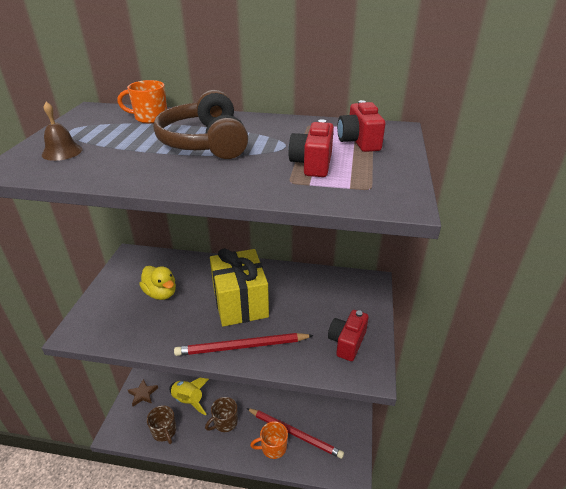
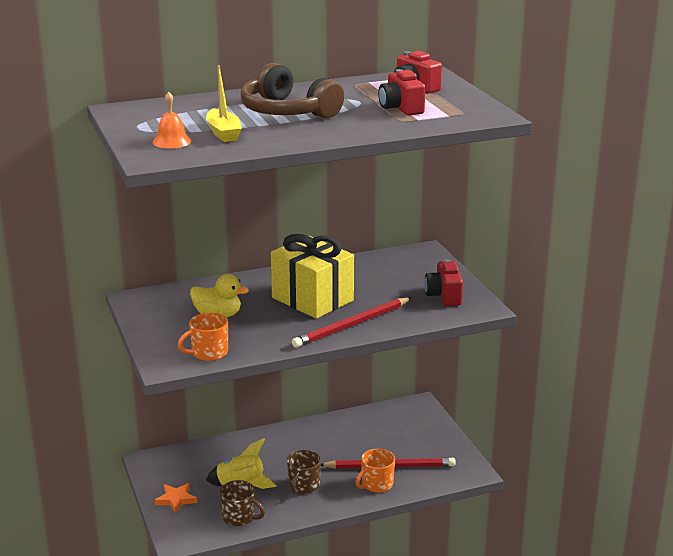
camera: 30 degrees left, 10 degrees down
brown bell [42,102,82,161] -> orange bell [152,92,191,149]
orange mug [117,80,167,123] -> orange mug moved to [178,313,228,361]
brown star [128,379,158,406] -> orange star [155,483,197,514]
none -> yellow boat [206,65,242,142]

